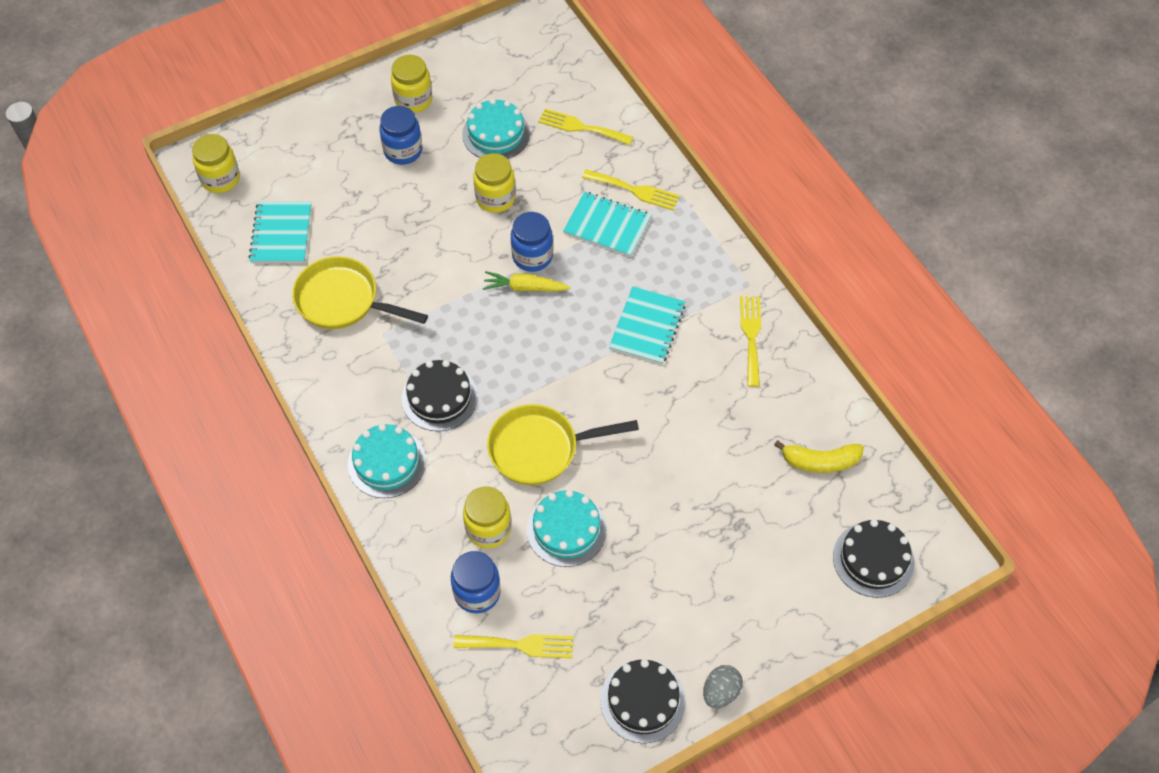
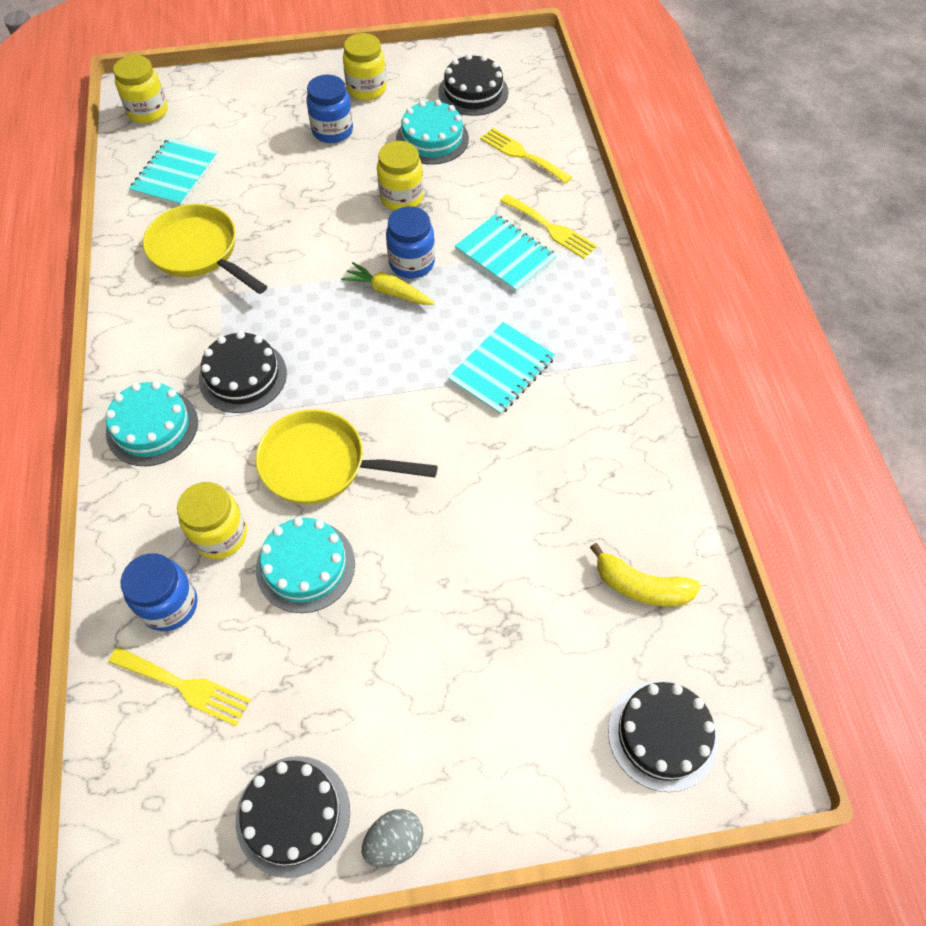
camera: 20 degrees right, 0 degrees up
yellow fork [740,296,761,387] -> none
none -> black cake [438,54,509,116]

